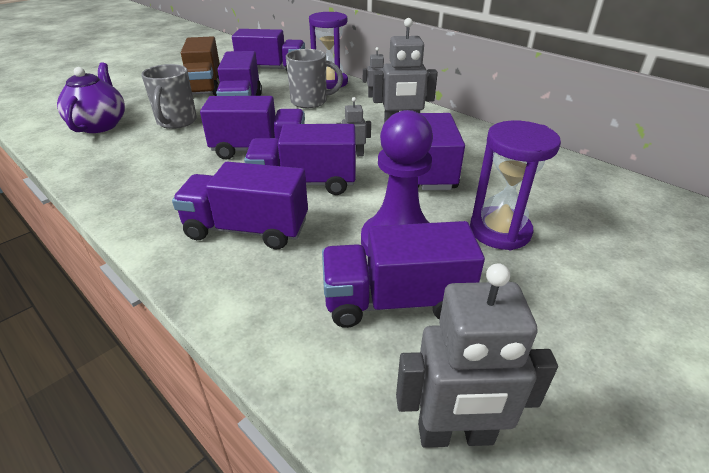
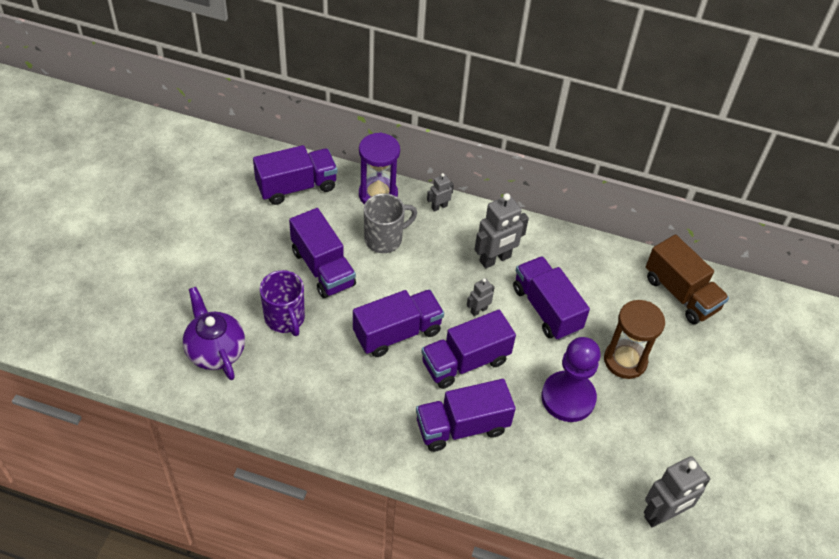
camera: 30 degrees left, 15 degrees up
grey mug [141,64,197,129] -> purple mug [260,270,305,336]
brown truck [181,36,220,96] -> brown truck moved to [646,234,729,324]
purple truck [322,221,485,328] -> none
purple hourglass [470,121,561,250] -> brown hourglass [604,300,665,379]

